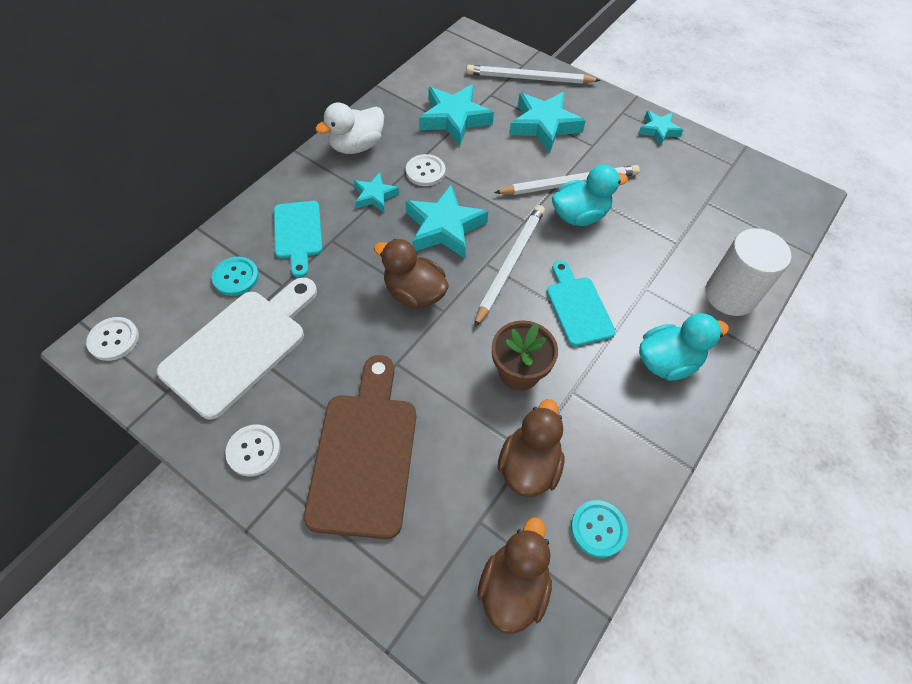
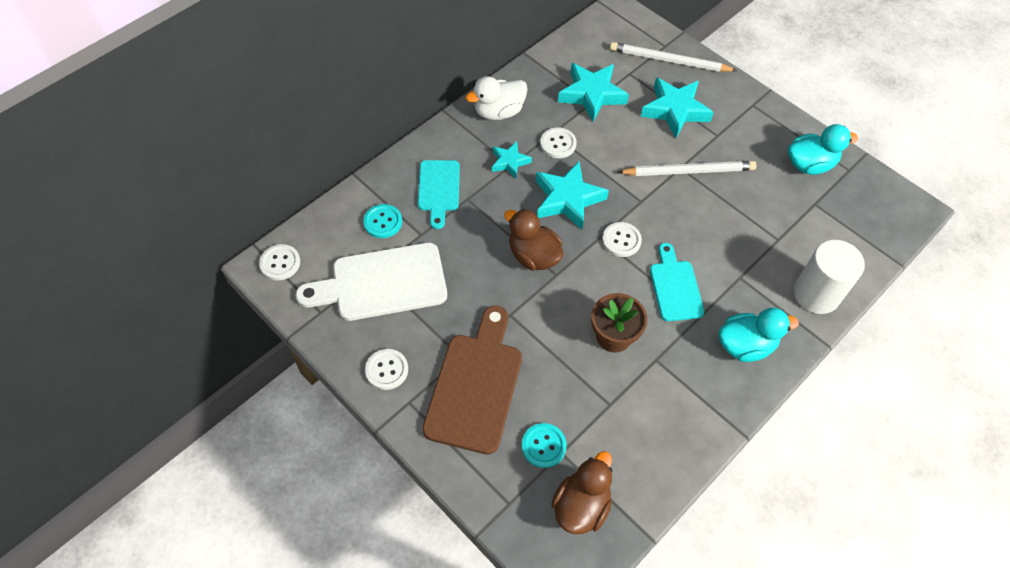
camera: 10 degrees right, 0 degrees up
white cutting board [156,277,317,420] -> white cutting board turned 150 degrees counterclockwise [296,243,447,321]
white pencil [474,205,545,328] -> white button [602,222,642,257]
brown duck [498,399,564,497] -> none
turquoise duck [552,165,628,226] -> turquoise duck moved to [788,124,858,175]
turquoise button [571,500,628,558] -> turquoise button moved to [522,423,567,468]
turquoise star [638,111,683,146] -> none

